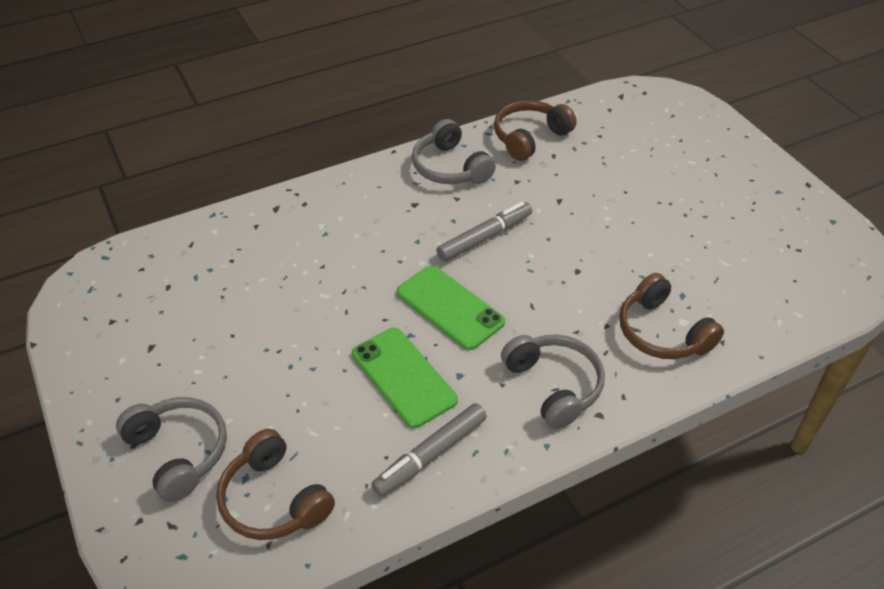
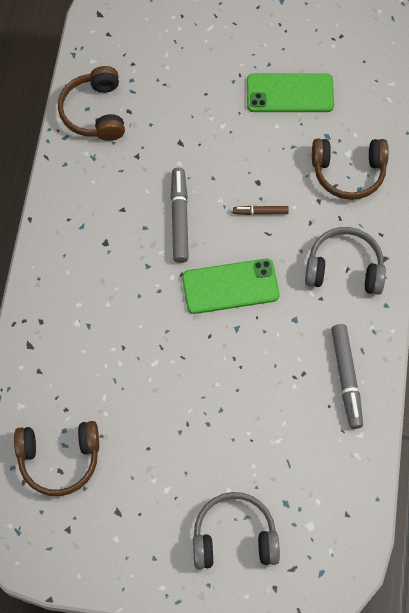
camera: 55 degrees left, 20 degrees up
brown headphones [216,429,335,540] -> brown headphones moved to [14,421,99,496]
green phone [352,328,458,428] -> green phone moved to [247,73,334,112]
grey headphones [412,119,496,184] -> none
none -> brown marker [233,206,289,215]

